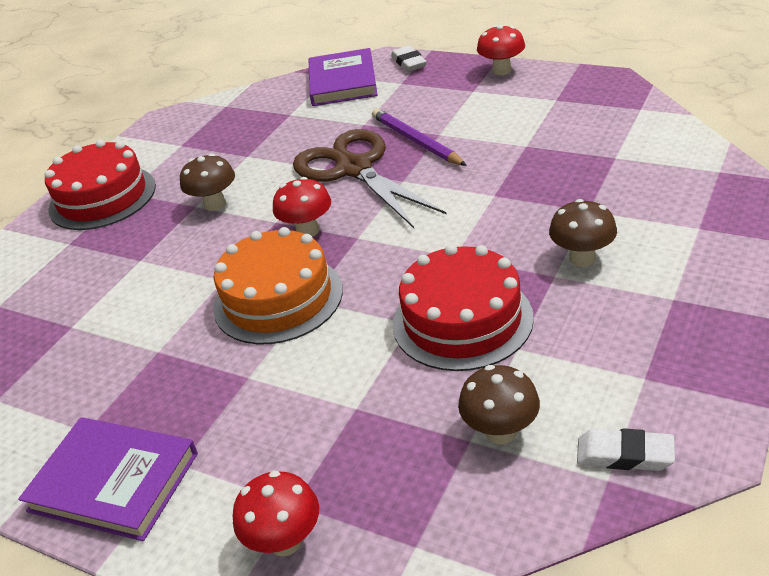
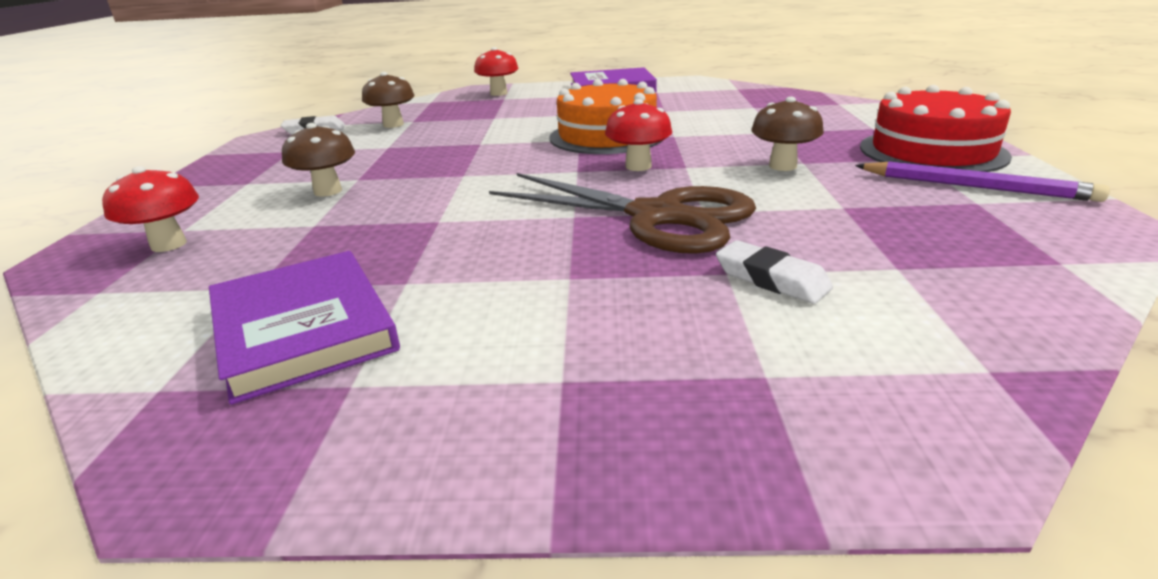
camera: 150 degrees right, 10 degrees down
purple book [309,48,378,106] -> purple book moved to [209,251,400,405]
purple pencil [372,108,467,166] -> purple pencil moved to [855,161,1110,202]
white eraser [391,46,427,72] -> white eraser moved to [716,240,833,304]
red cake [393,244,534,371] -> none
red mushroom [477,25,525,75] -> red mushroom moved to [102,166,199,252]

